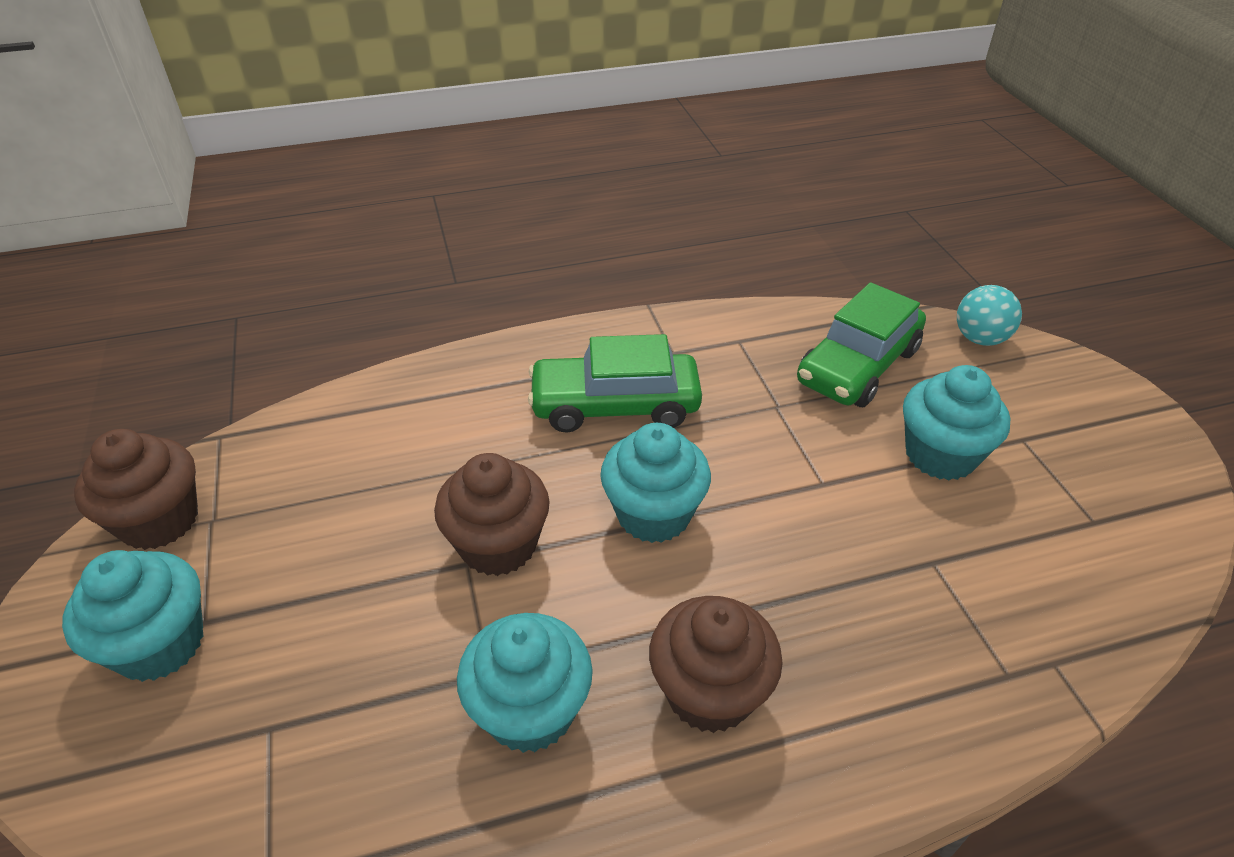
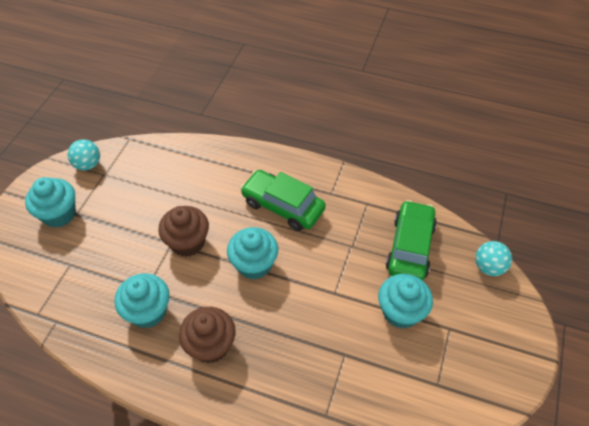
camera: 35 degrees right, 10 degrees up
brown cupcake [74,429,198,550] -> turquoise ball [67,140,100,171]
green car [797,282,926,407] -> green car turned 120 degrees clockwise [385,200,437,281]

